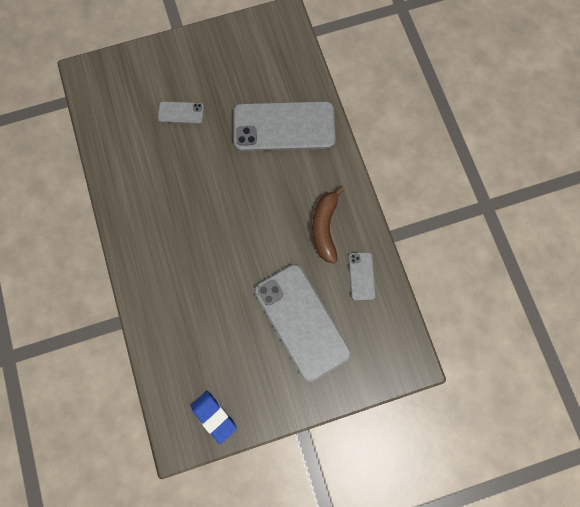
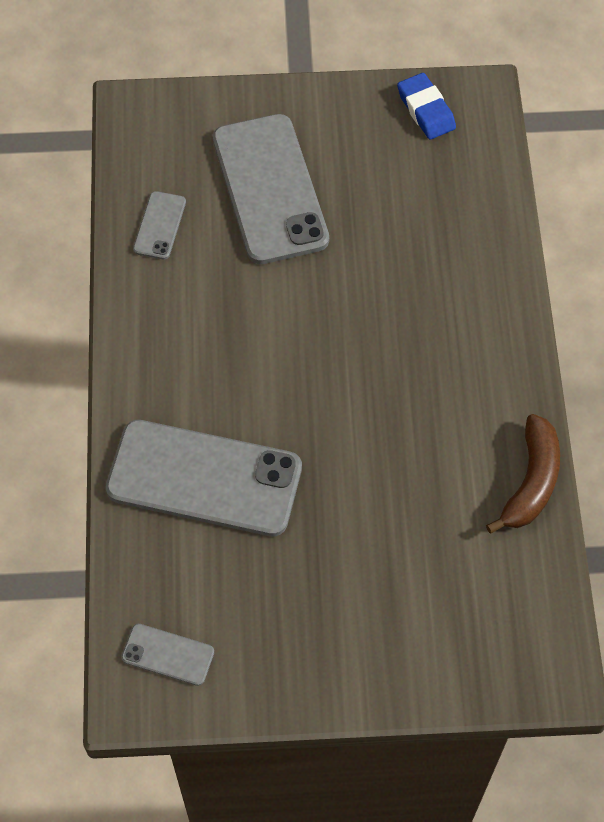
camera: 165 degrees left, 15 degrees down
grey phone [158,101,204,124] -> grey phone moved to [121,624,214,686]
brown banana [312,186,345,263] -> brown banana moved to [486,414,560,534]

